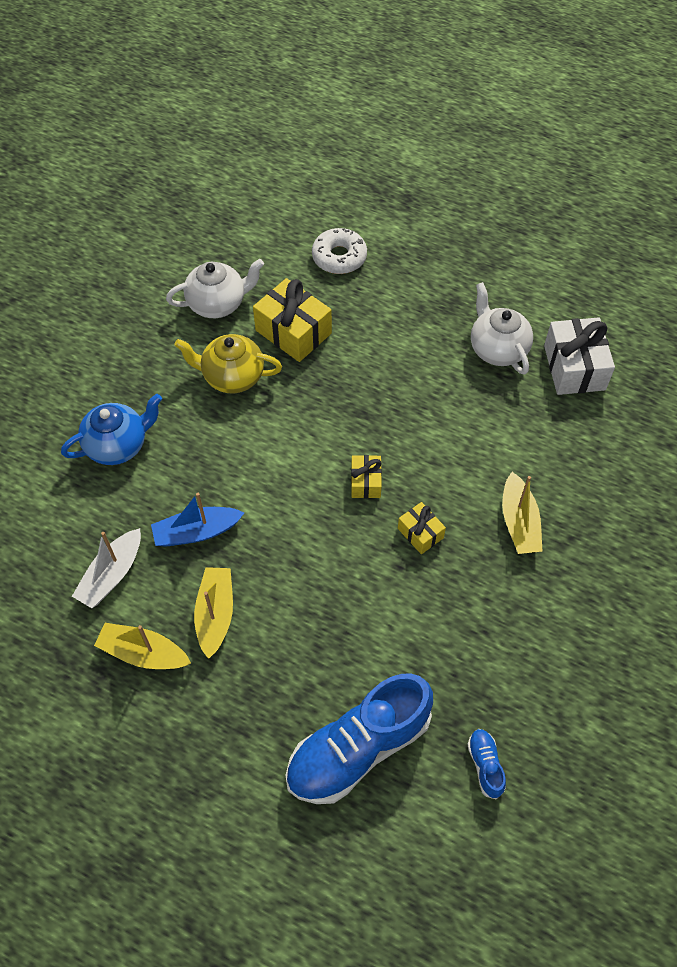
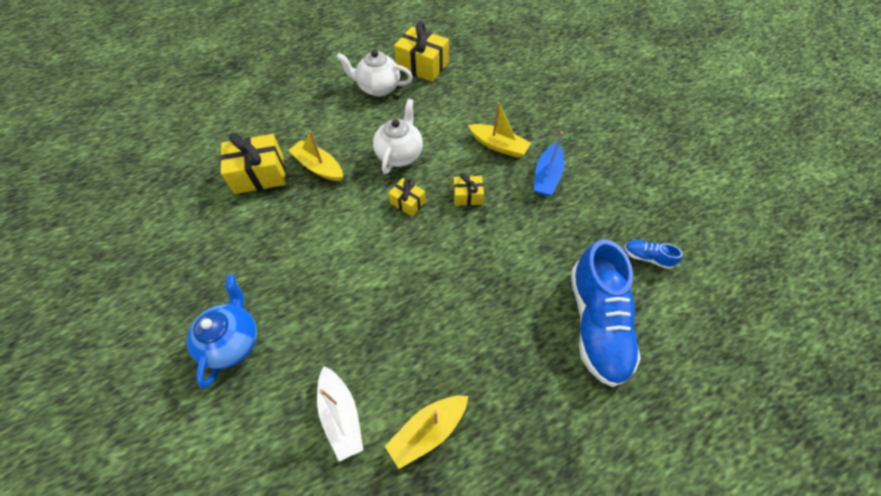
camera: 55 degrees left, 0 degrees up
blue boat [151,493,244,547] -> blue boat moved to [534,131,564,196]
white teapot [166,259,264,318] -> white teapot moved to [373,99,423,174]
yellow teapot [174,334,282,393] -> none
yellow boat [194,567,233,659] -> yellow boat moved to [288,130,343,181]
white donut [312,228,367,274] -> none
white gift [544,317,615,395] -> yellow gift [394,22,449,82]

